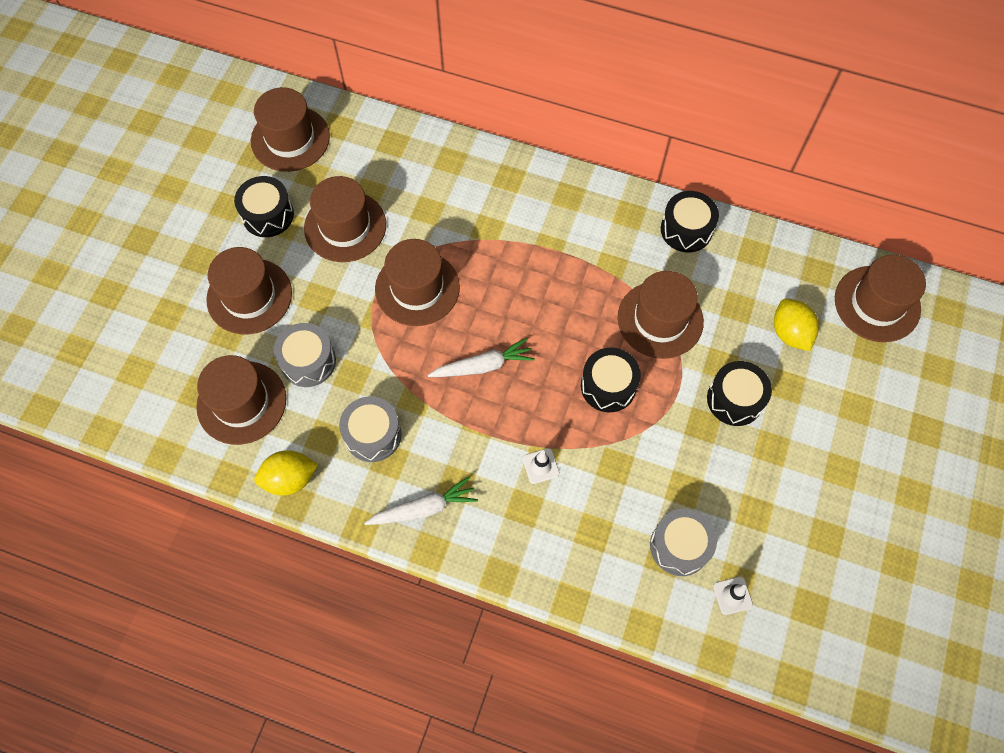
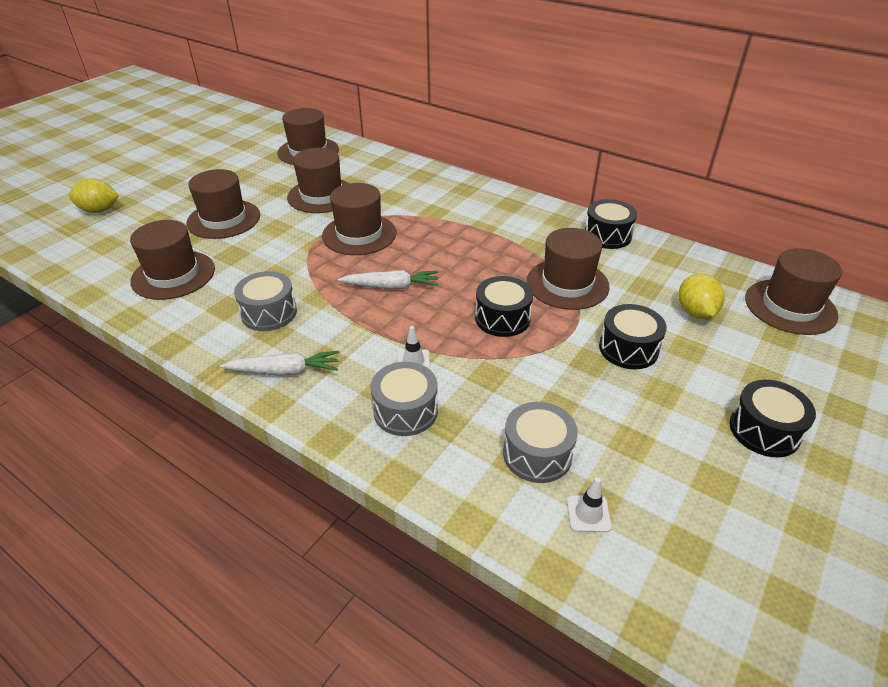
camera: 15 degrees right, 25 degrees down
black drum [234,176,294,237] -> black drum moved to [729,380,816,457]
yellow lemon [254,450,318,496] -> yellow lemon moved to [69,178,119,213]
grey drum [274,323,336,387] -> grey drum moved to [371,362,438,436]

